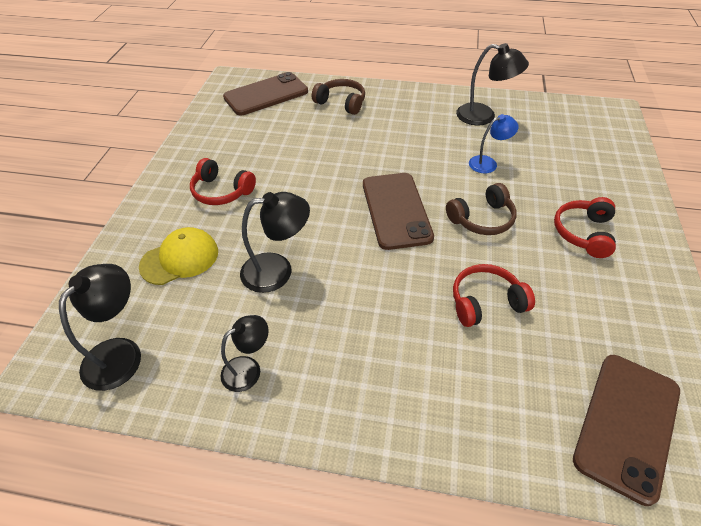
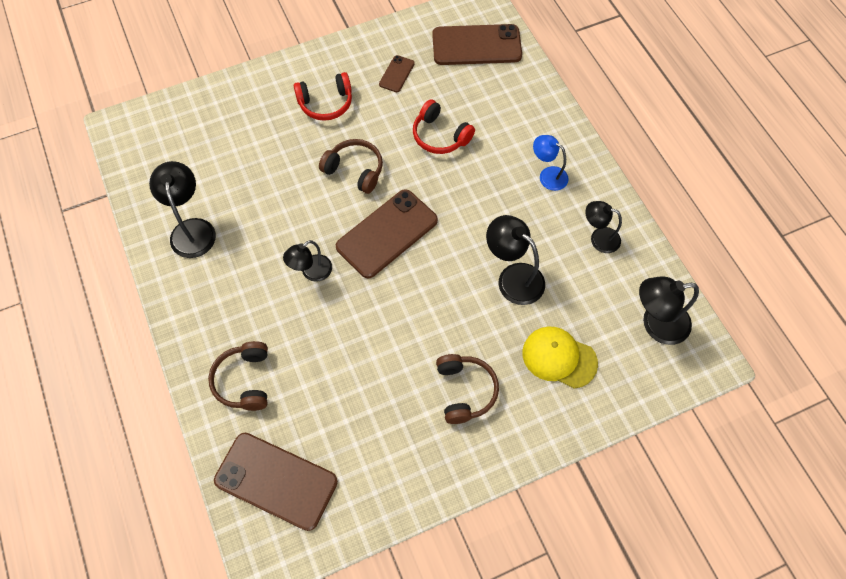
camera: 125 degrees left, 15 degrees up
red headphones [190,158,256,205] -> brown headphones [436,354,499,424]
blue lamp [469,114,519,173] -> blue lamp moved to [533,135,569,191]
none -> black lamp [283,240,332,282]
none -> brown phone [379,55,415,92]

